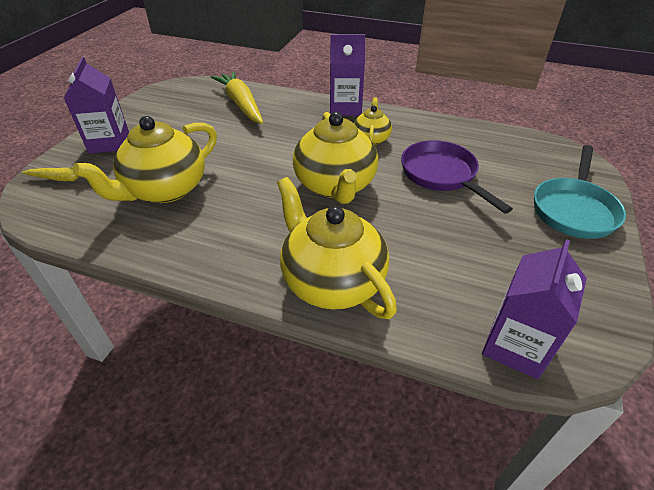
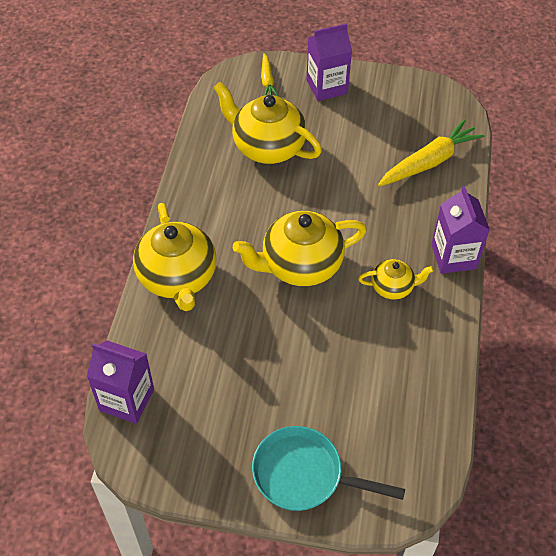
camera: 80 degrees right, 10 degrees up
yellow teapot [277,177,397,319] -> yellow teapot turned 120 degrees clockwise [133,203,217,311]
purple pan [401,140,513,214] -> none

